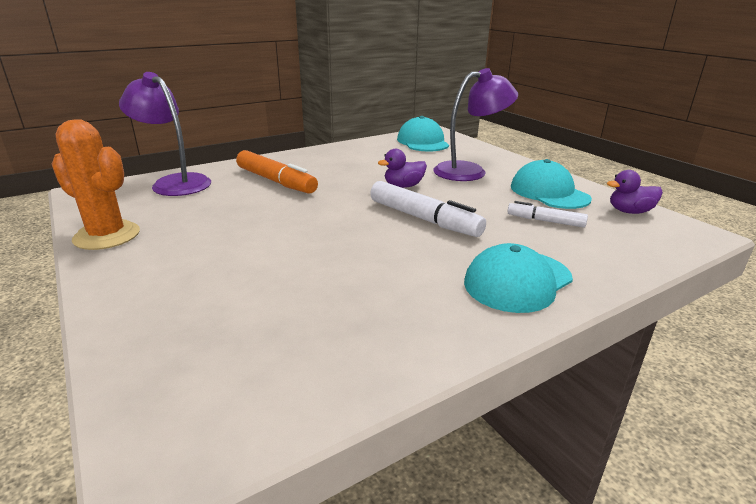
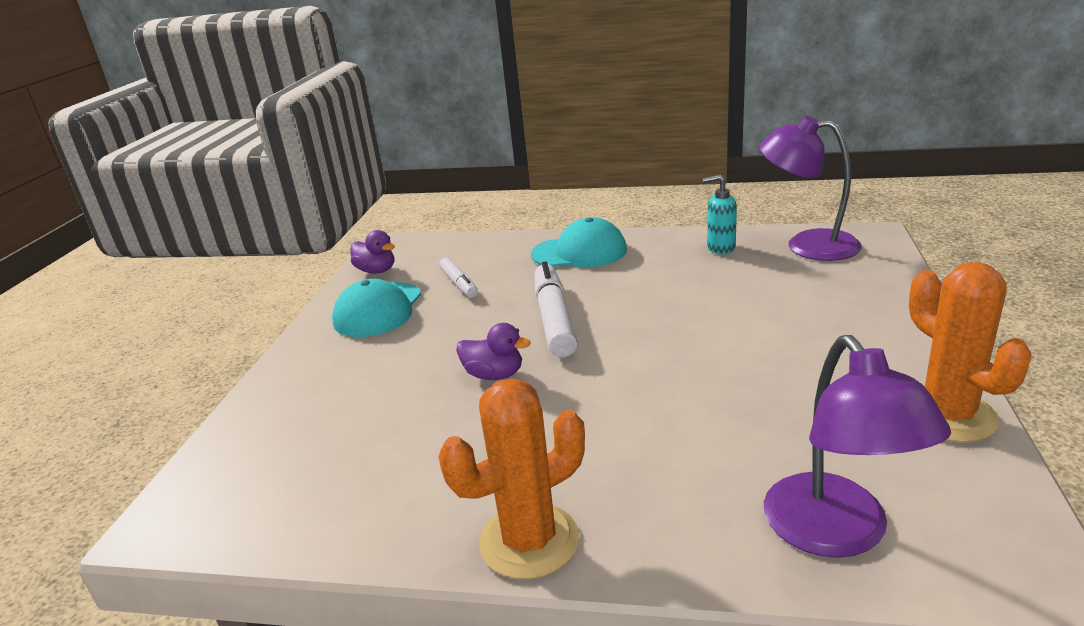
camera: 135 degrees left, 0 degrees up
orange marker [236,150,318,194] -> none
turquoise cap [397,116,449,151] -> none
purple lamp [433,68,518,181] -> purple lamp moved to [759,116,862,261]
none -> orange cactus [438,379,585,579]
none -> turquoise soap dispenser [702,175,737,254]

